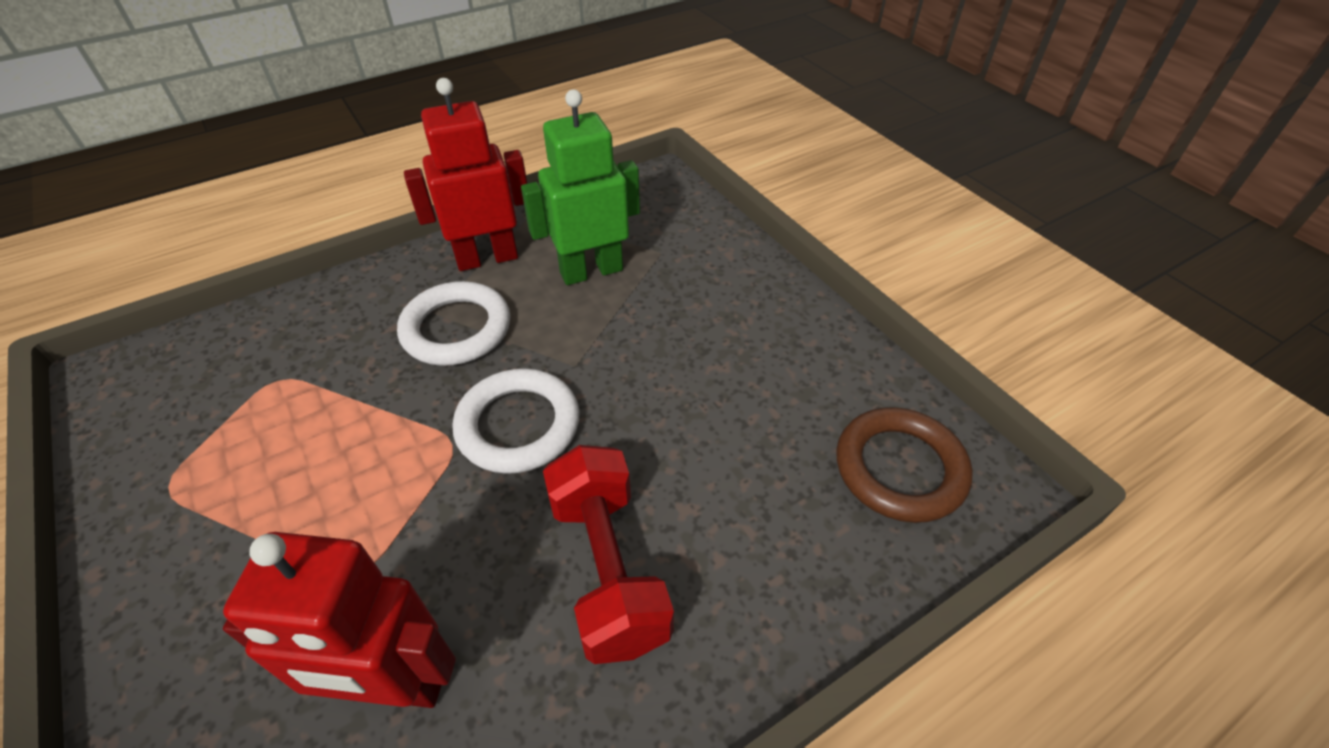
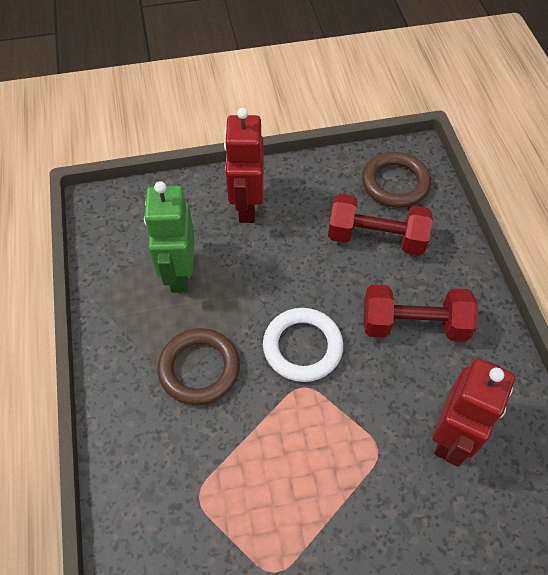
camera: 70 degrees left, 10 degrees up
white ring [397,281,510,366] -> brown ring [158,328,240,405]
red robot [404,78,527,271] -> red robot moved to [224,108,264,223]
none -> red dumbbell [328,194,433,256]

